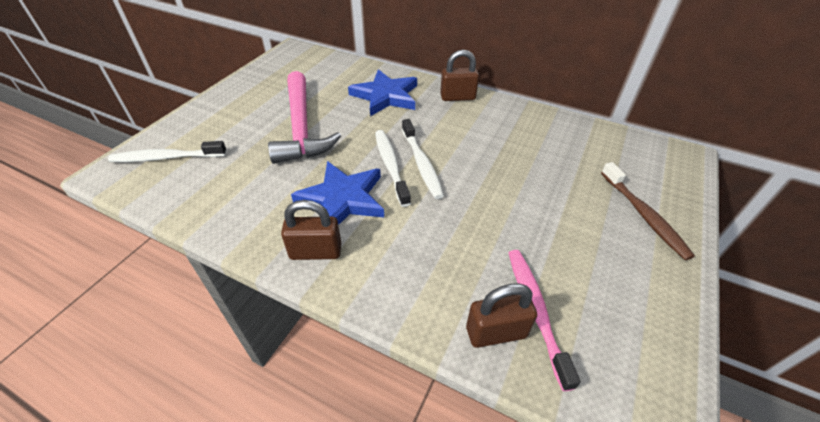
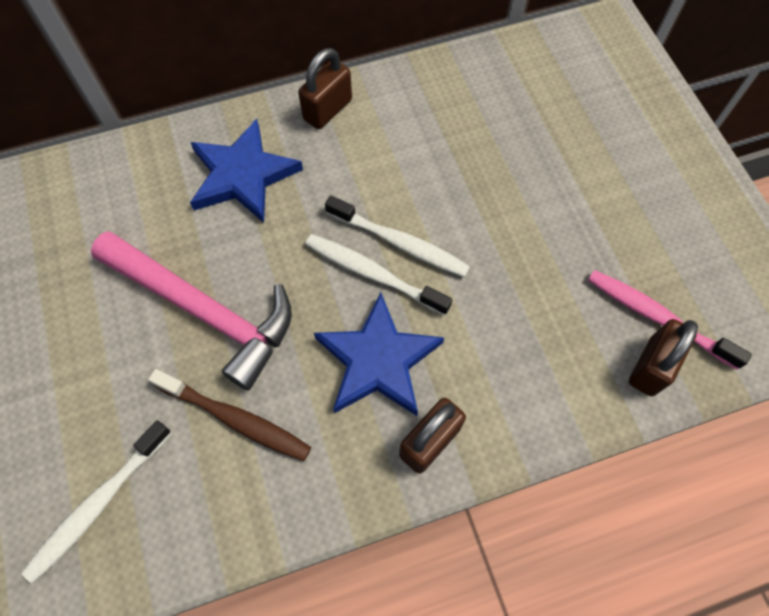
camera: 45 degrees left, 20 degrees up
brown toothbrush [601,162,695,260] -> brown toothbrush moved to [148,369,311,461]

